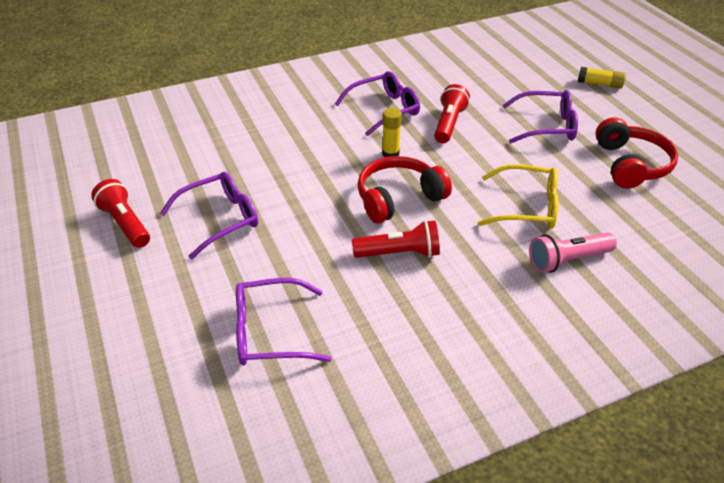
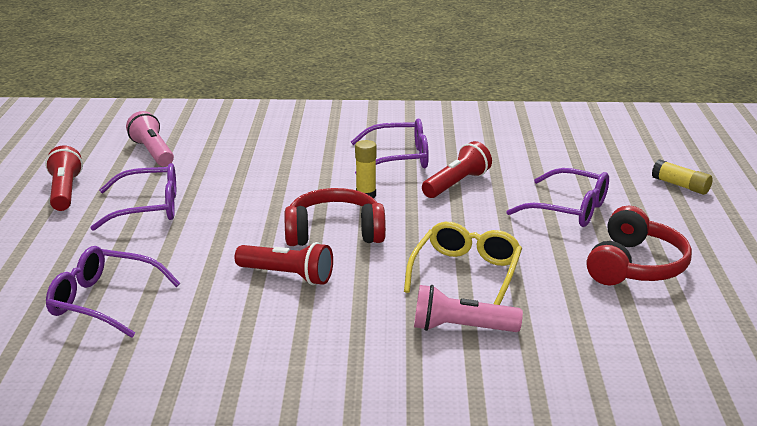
camera: 25 degrees right, 15 degrees down
yellow glasses [478,164,559,229] -> yellow glasses turned 105 degrees counterclockwise [404,222,522,305]
none -> pink flashlight [126,111,174,167]

